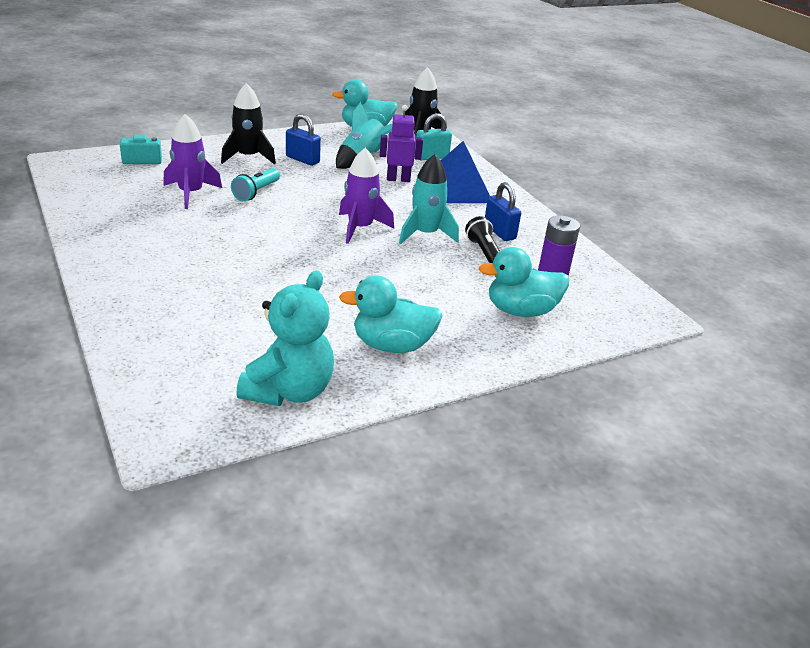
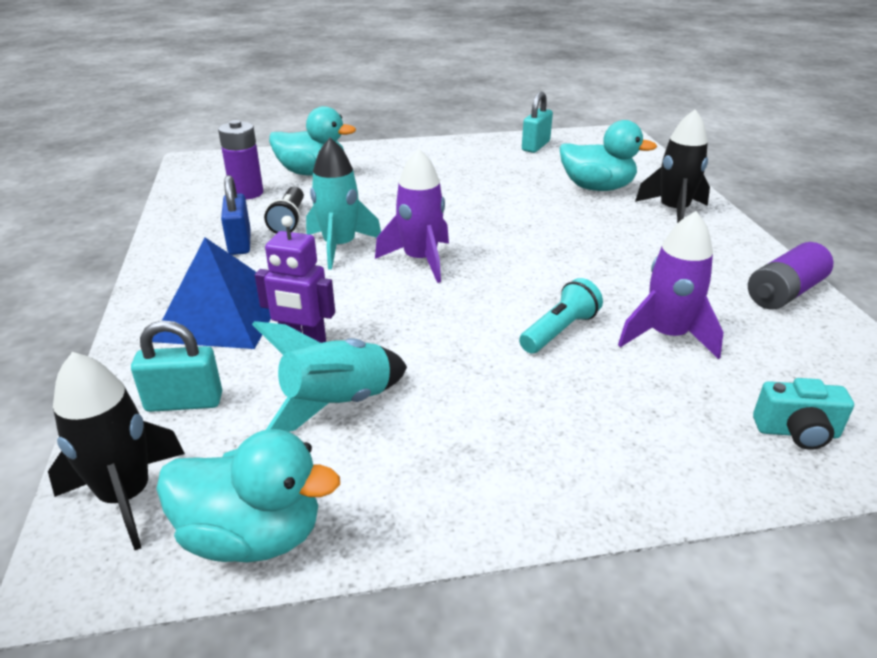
camera: 160 degrees left, 0 degrees up
black rocket [221,83,276,165] -> black rocket moved to [635,109,710,224]
turquoise teddy bear [236,270,334,406] -> turquoise padlock [522,92,553,153]
blue padlock [286,114,321,166] -> none
turquoise duck [339,276,443,353] -> turquoise duck moved to [559,120,657,191]
none -> purple battery [748,242,833,310]

